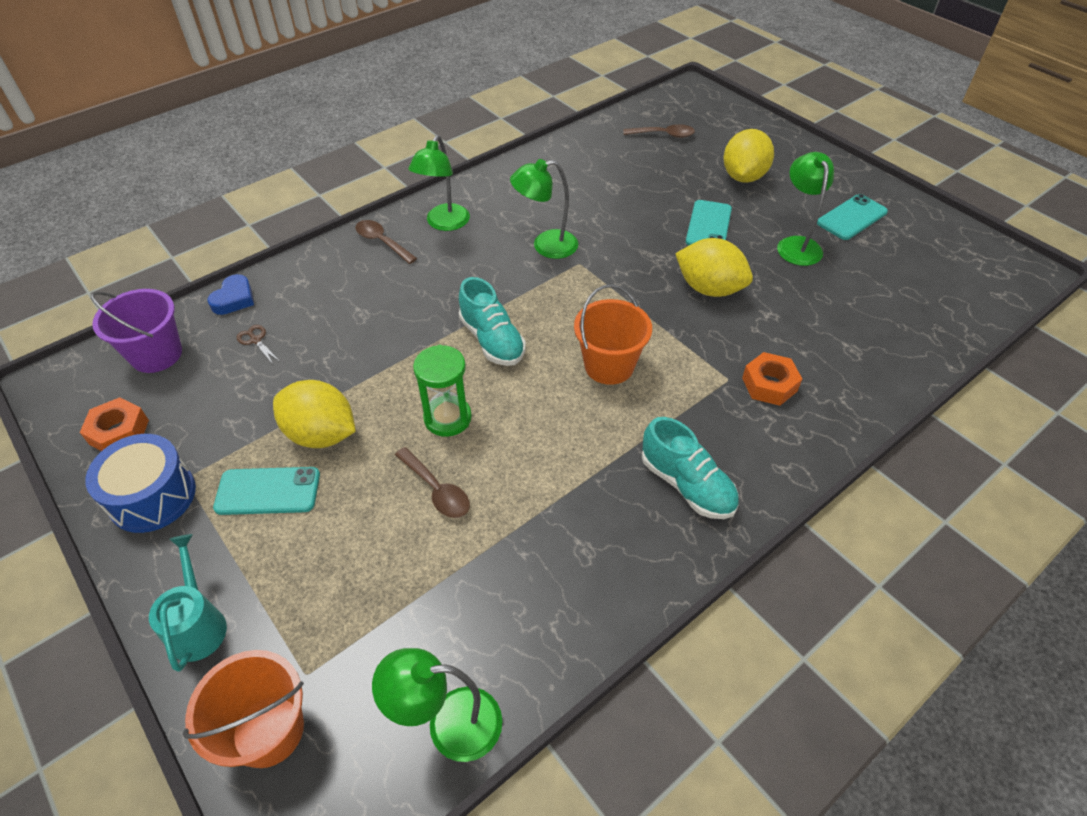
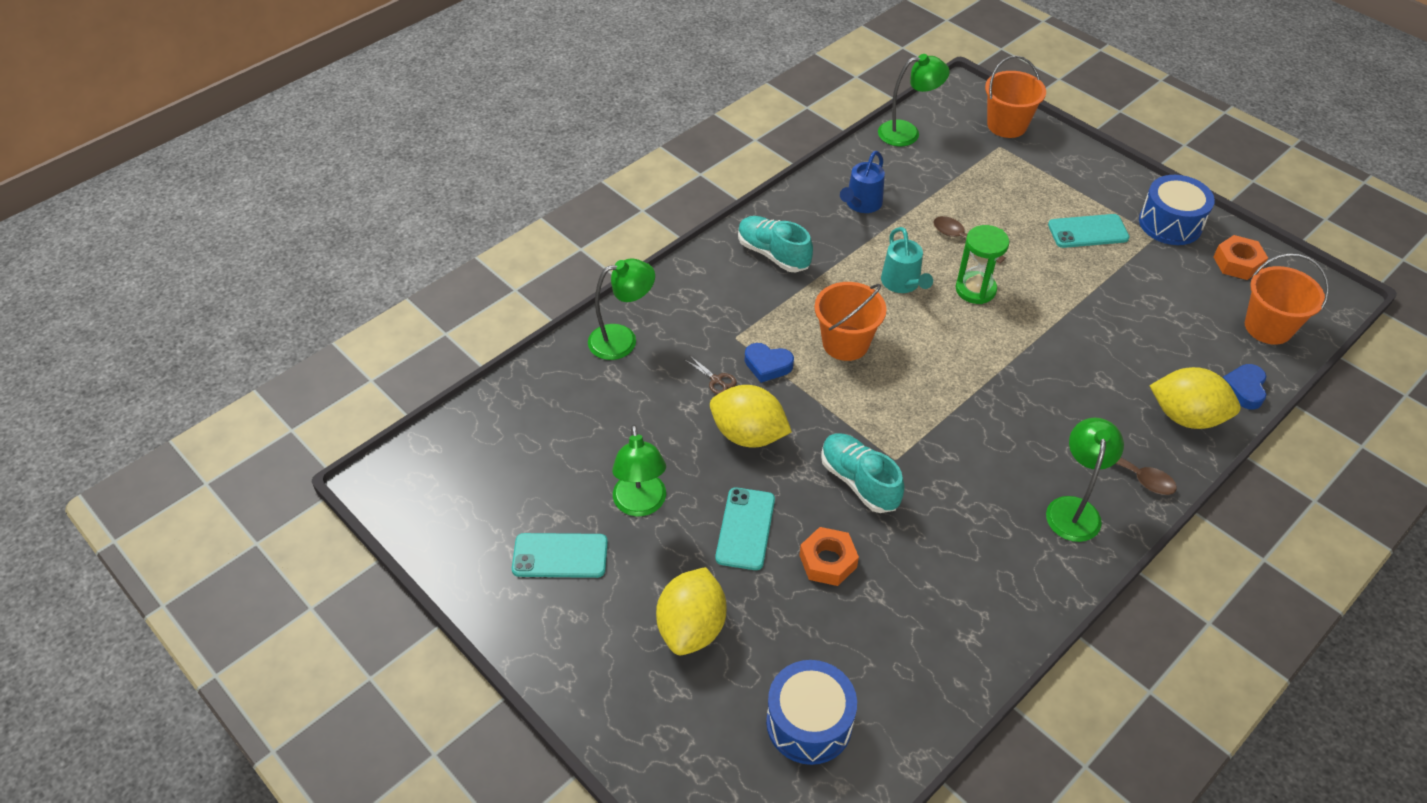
camera: 175 degrees right, 0 degrees up
purple bucket [91,289,182,373] -> orange bucket [1245,254,1329,345]
turquoise watering can [149,534,227,672] -> turquoise watering can moved to [881,227,933,293]
brown scissors [237,325,279,364] -> brown scissors moved to [685,355,737,394]
yellow lemon [273,380,356,448] -> yellow lemon moved to [1149,367,1241,429]
turquoise shoe [459,277,526,366] -> turquoise shoe moved to [821,434,905,513]
green lamp [510,159,579,259] -> green lamp moved to [588,258,655,360]
brown spoon [624,124,695,138] -> blue drum [766,660,857,765]
orange nut [742,352,802,406] -> orange nut moved to [799,527,859,586]
turquoise phone [817,194,888,240] -> turquoise phone turned 45 degrees clockwise [512,533,608,578]
none -> blue heart [745,343,794,383]
none -> blue watering can [840,151,885,213]

